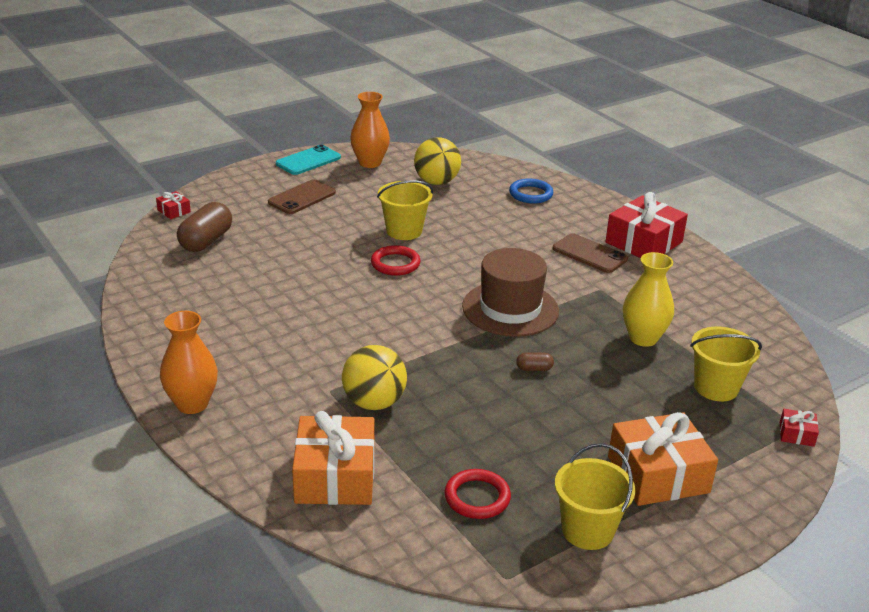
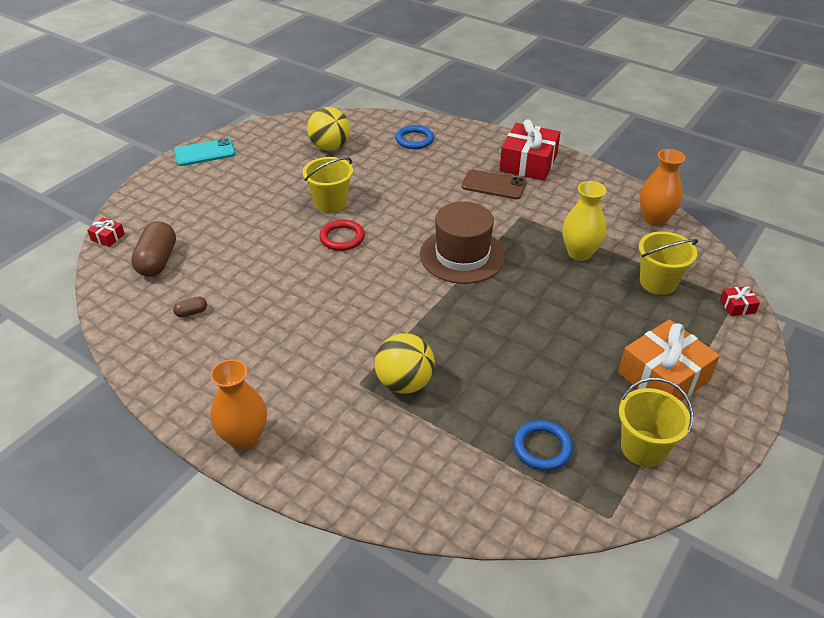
camera: 20 degrees left, 10 degrees up
brown phone [268,180,336,214] -> none
turquoise phone [276,145,341,175] -> turquoise phone turned 45 degrees clockwise [174,138,235,166]
orange gift [292,411,375,505] -> none
orange vase [350,92,390,168] -> orange vase moved to [640,149,685,226]
red ring [444,469,511,519] -> blue ring [513,420,573,471]
brown capsule [516,353,554,371] -> brown capsule moved to [173,297,207,317]

